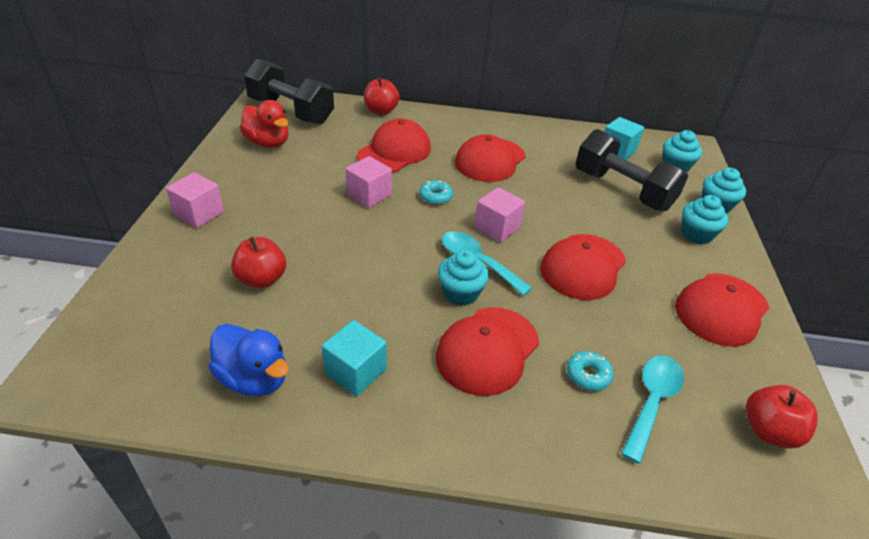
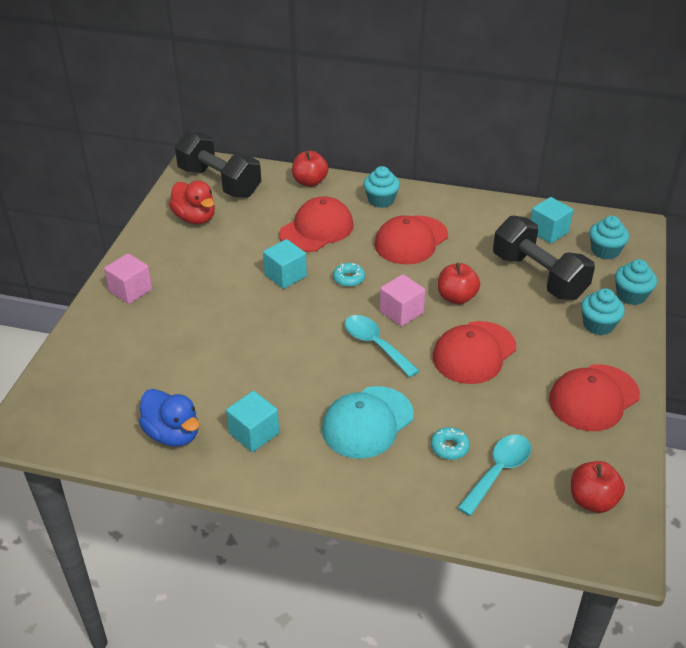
camera: 10 degrees right, 0 degrees up
red apple [231,237,286,288] -> red apple moved to [438,263,480,304]
pink cube [346,156,392,208] -> turquoise cube [263,239,307,289]
red cap [436,307,539,396] -> turquoise cap [322,386,414,459]
turquoise cupcake [438,250,489,306] -> turquoise cupcake moved to [363,166,400,208]

